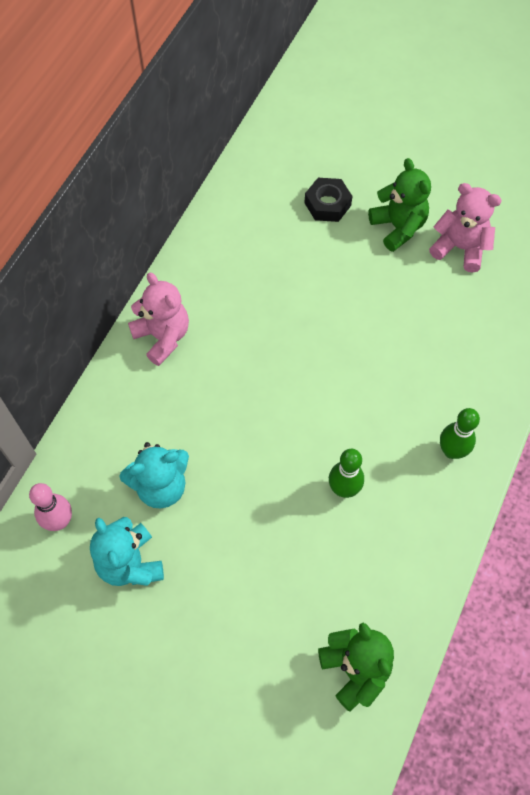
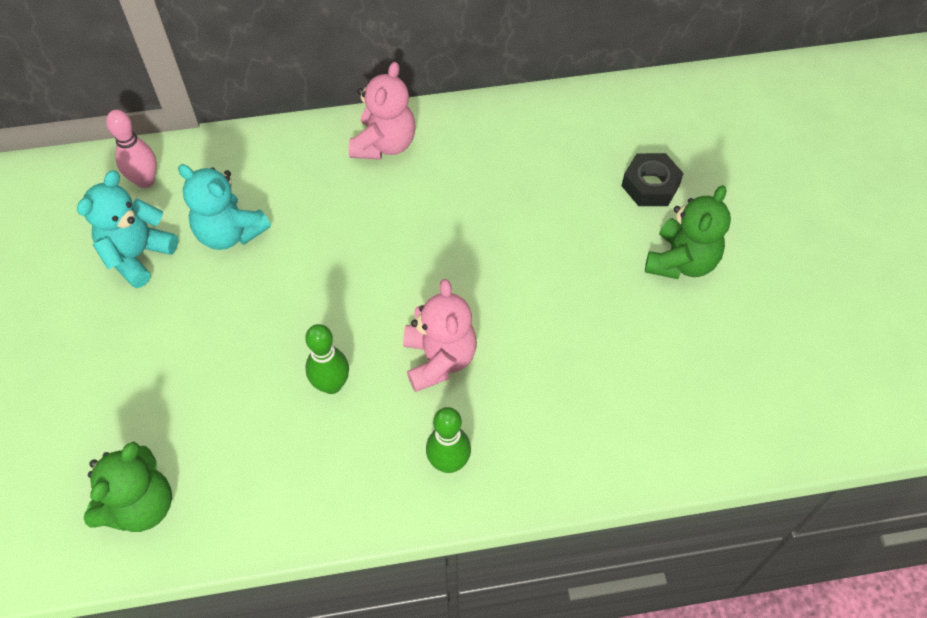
camera: 55 degrees right, 5 degrees down
pink teddy bear [429,183,502,273] -> pink teddy bear moved to [403,279,477,392]

